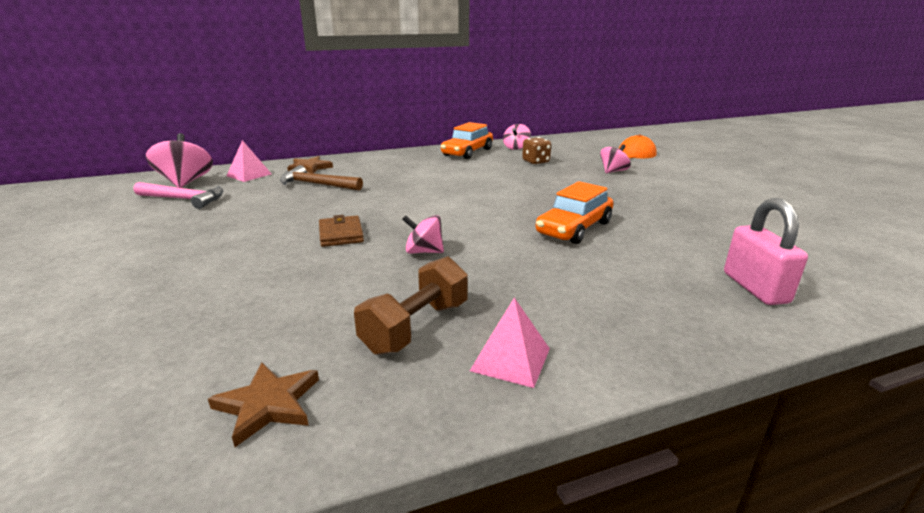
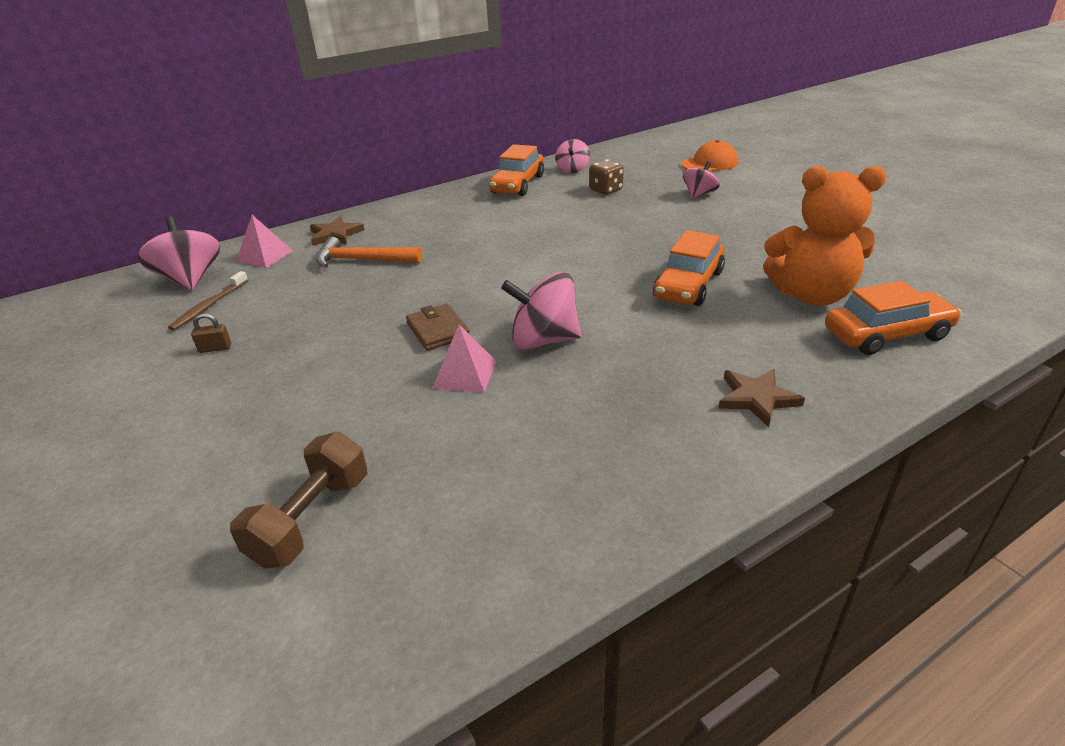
camera: 10 degrees left, 10 degrees up
pink hammer [134,182,223,209] -> brown toothbrush [168,271,248,331]
brown star [208,362,319,447] -> brown star moved to [718,369,805,427]
brown hammer [280,165,363,190] -> orange hammer [316,237,422,268]
brown dumbbell [354,256,468,355] -> brown dumbbell moved to [230,432,368,569]
pink spinning top [402,215,444,254] -> pink spinning top [501,271,582,350], size x1.65
pink pyramid [470,298,550,388] -> pink pyramid moved to [433,325,496,393]
pink padlock [724,198,808,305] -> orange car [825,281,962,355]
none -> brown padlock [191,313,231,353]
none -> orange teddy bear [763,166,886,306]

